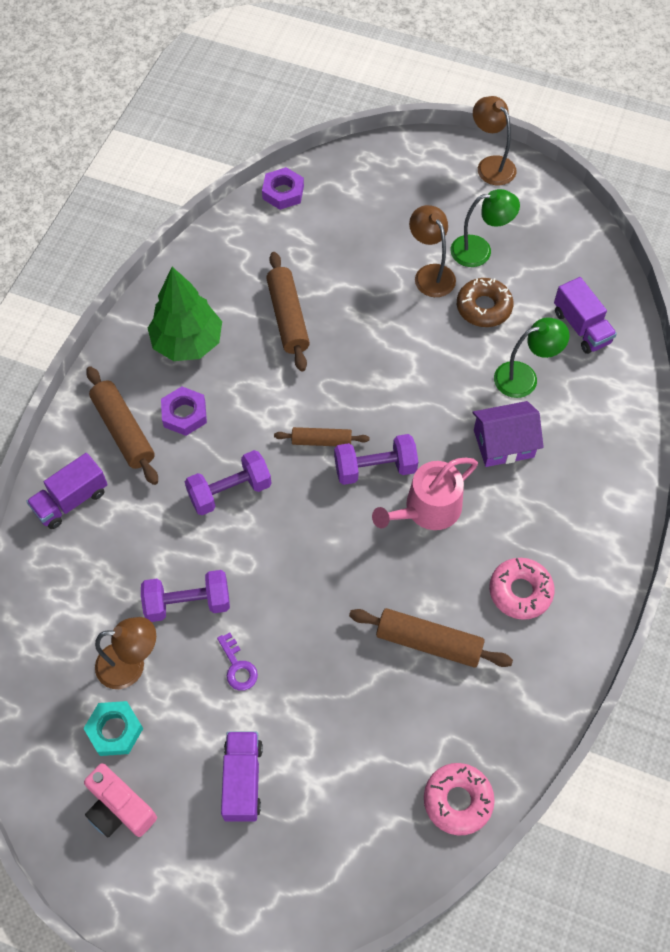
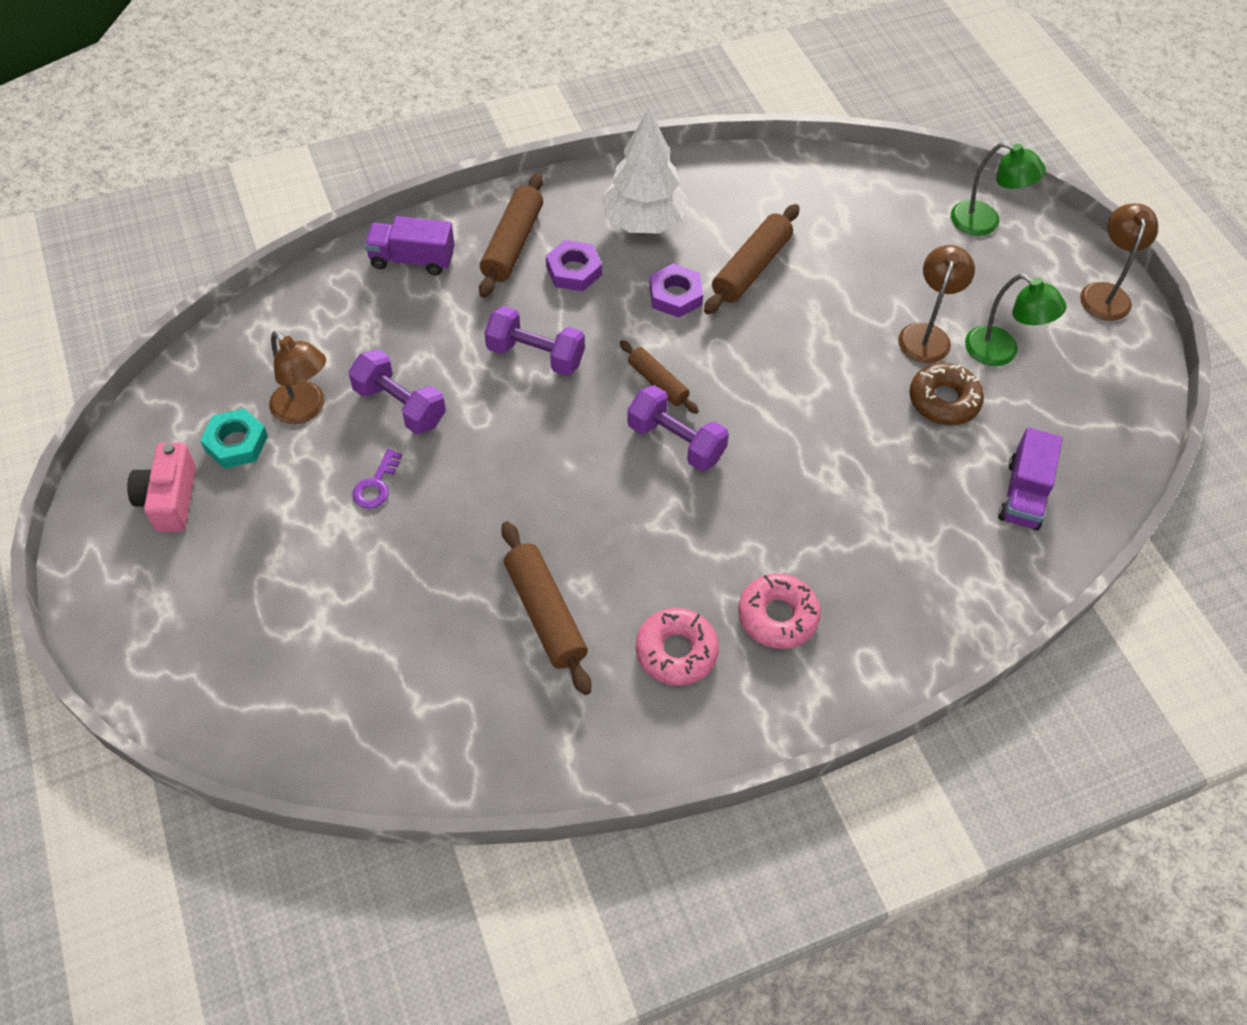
camera: 45 degrees right, 5 degrees down
green tree [148,267,222,361] -> white tree [602,108,688,234]
purple truck [221,732,263,822] -> none
purple nut [262,167,304,210] -> purple nut moved to [649,263,703,318]
pink watering can [372,458,478,530] -> none
pink donut [424,763,495,835] -> pink donut moved to [738,573,821,649]
purple house [472,401,544,467] -> none
green lamp [494,318,570,398] -> green lamp moved to [951,142,1046,236]

